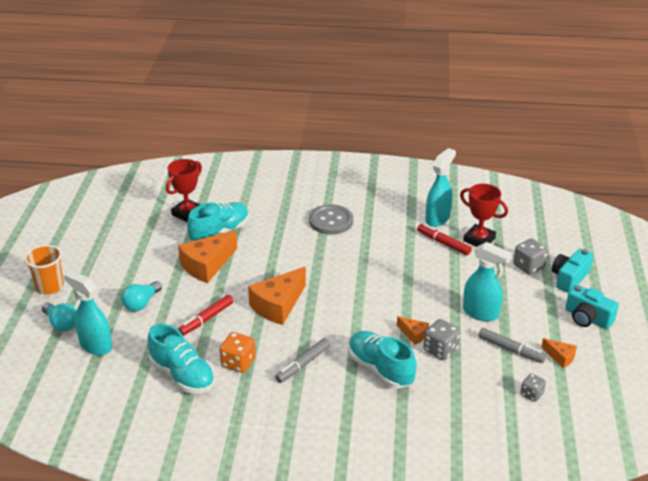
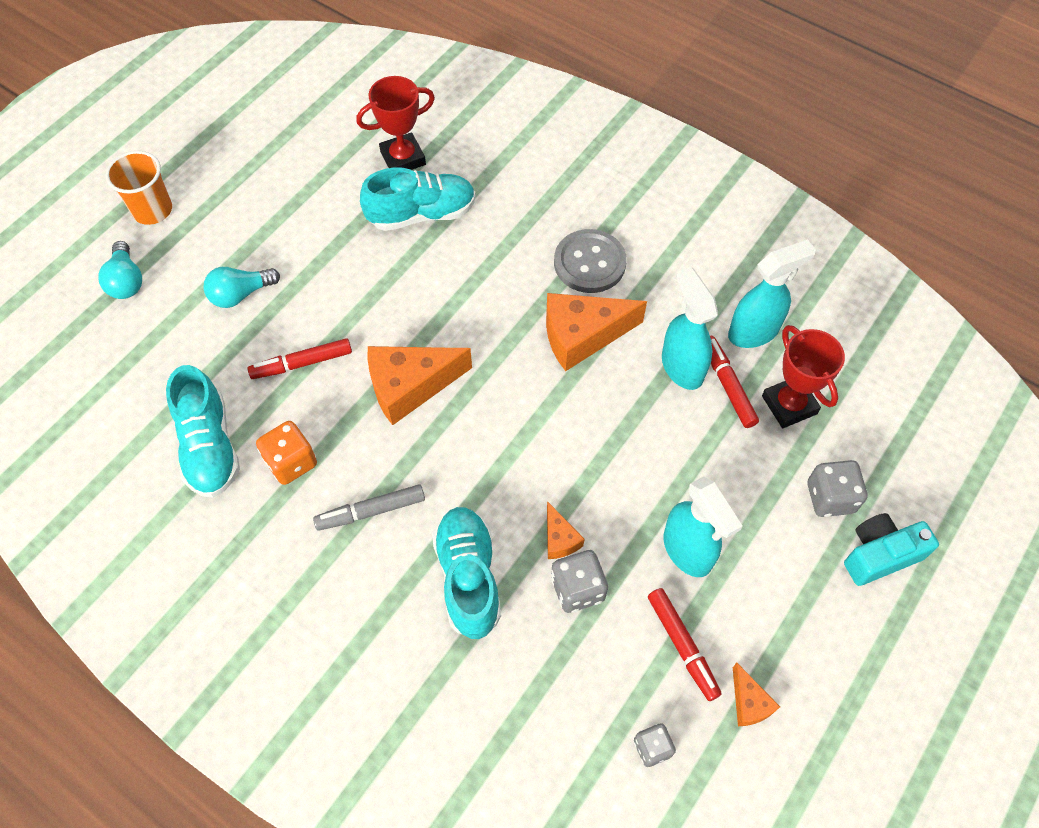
camera: 30 degrees right, 25 degrees up
turquoise spray bottle [64,270,112,355] -> turquoise spray bottle moved to [662,267,718,390]
orange cheese [178,230,237,283] -> orange cheese moved to [546,293,647,371]
grey marker [478,328,546,363] -> red marker [648,588,722,701]
turquoise camera [565,285,619,329] -> none

